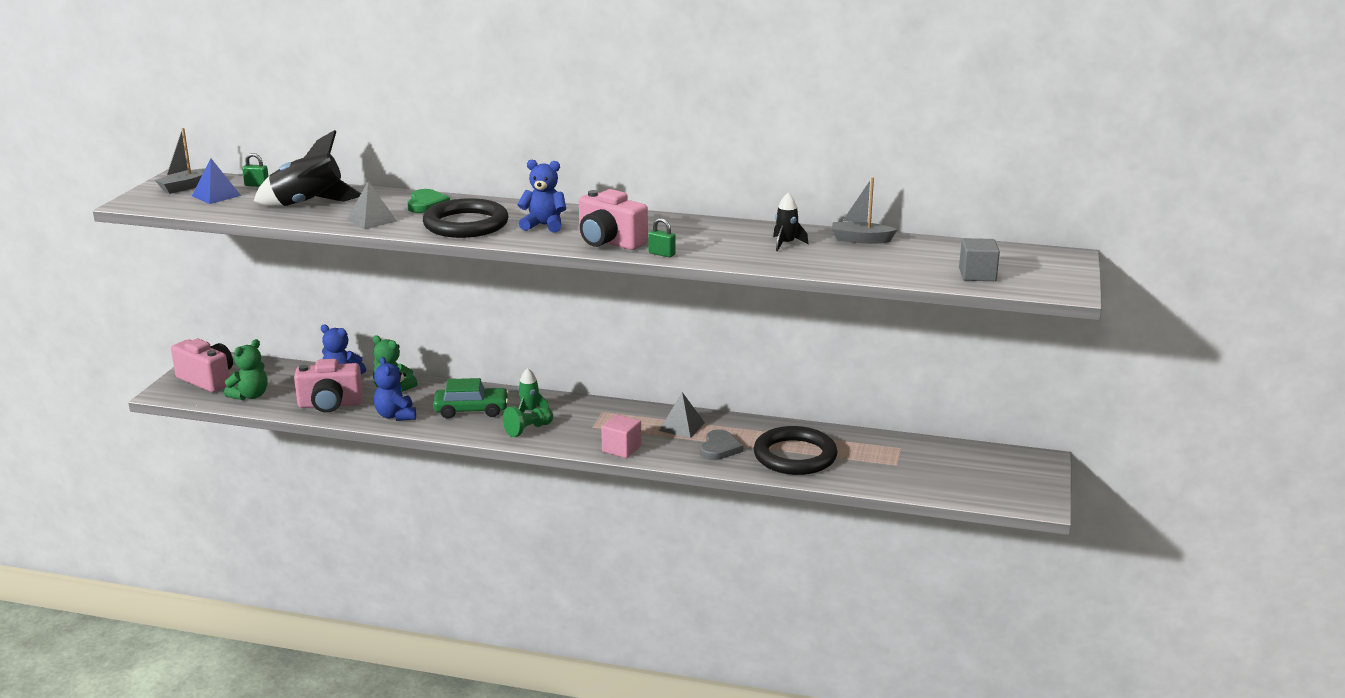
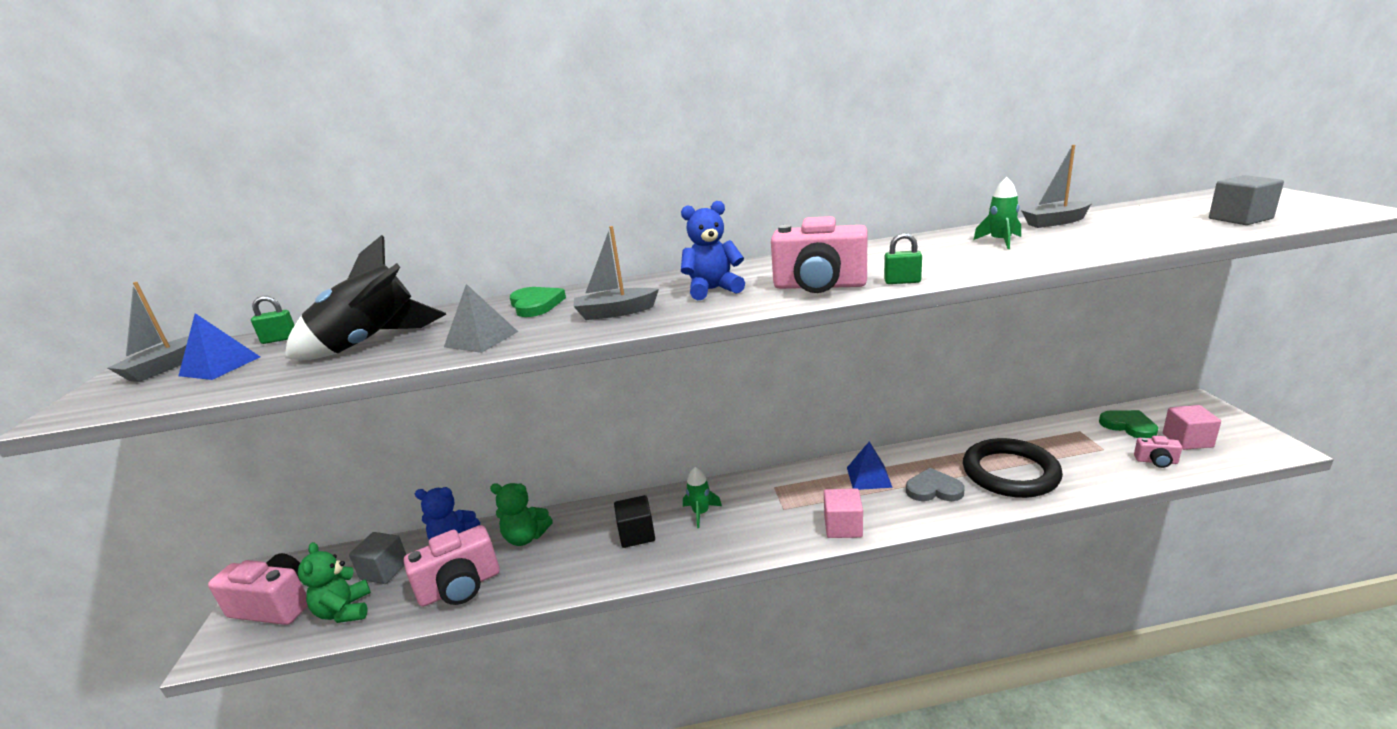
camera: 20 degrees left, 0 degrees up
green teddy bear [224,339,268,400] -> green teddy bear turned 150 degrees clockwise [298,542,371,623]
blue teddy bear [374,357,416,421] -> none
black ring [423,198,509,238] -> grey boat [574,226,659,320]
green car [433,378,509,419] -> black cube [614,495,655,548]
green pawn [503,406,553,437] -> none
grey pyramid [659,392,705,438] -> blue pyramid [847,441,893,490]
grey heart [700,429,743,460] -> grey heart turned 75 degrees counterclockwise [906,468,965,501]
black rocket [773,193,808,251] -> green rocket [974,177,1021,249]
none -> grey cube [349,532,406,584]
none -> green heart [1099,410,1158,438]
none -> pink camera [1134,436,1182,468]
none -> pink cube [1163,405,1221,450]

